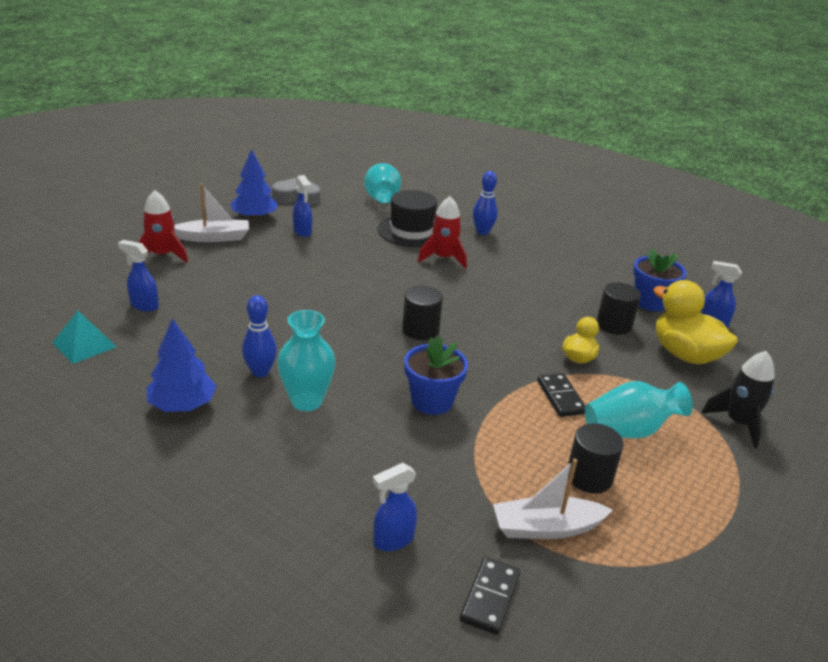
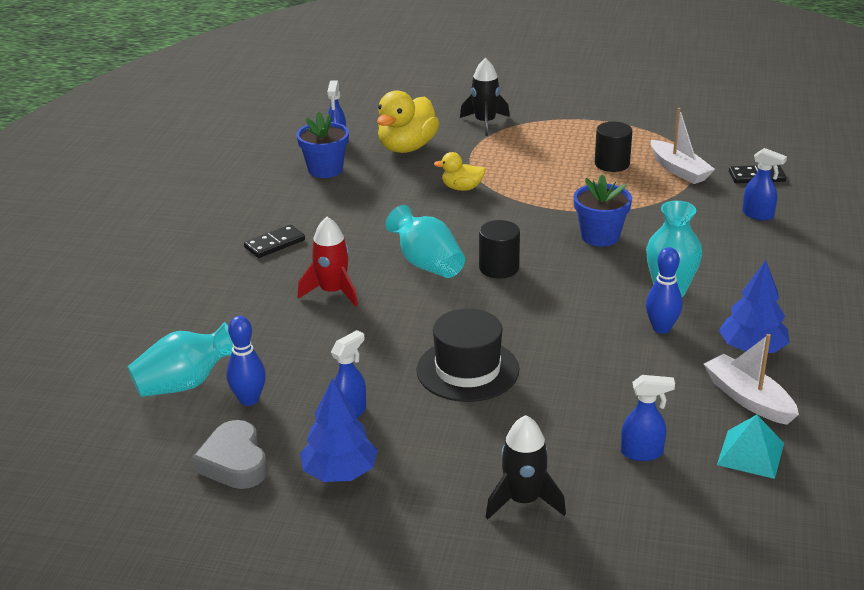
camera: 110 degrees left, 0 degrees up
blue spray bottle [118,240,159,312] -> blue spray bottle turned 90 degrees counterclockwise [621,375,675,461]
red rocket [138,190,188,263] -> black rocket [486,415,566,519]
white boat [174,184,249,242] -> white boat moved to [704,334,799,425]
black hat [378,190,437,247] -> black hat moved to [416,308,519,402]
blue bowling pin [473,171,498,235] -> blue bowling pin moved to [226,316,266,406]
black domino [537,373,585,417] -> black domino moved to [244,225,305,258]
turquoise vase [585,381,693,438] -> turquoise vase moved to [386,205,465,278]
black cylinder [597,282,641,335] -> none

